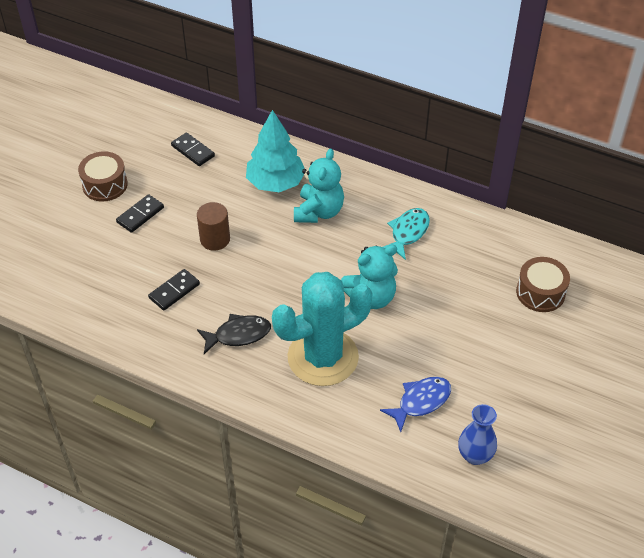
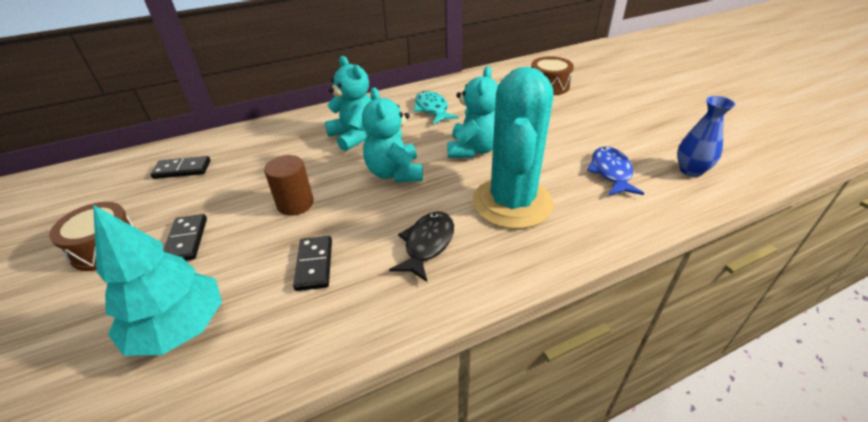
camera: 50 degrees left, 10 degrees down
turquoise tree [246,110,305,192] -> turquoise tree moved to [93,205,222,356]
none -> turquoise teddy bear [362,88,423,182]

